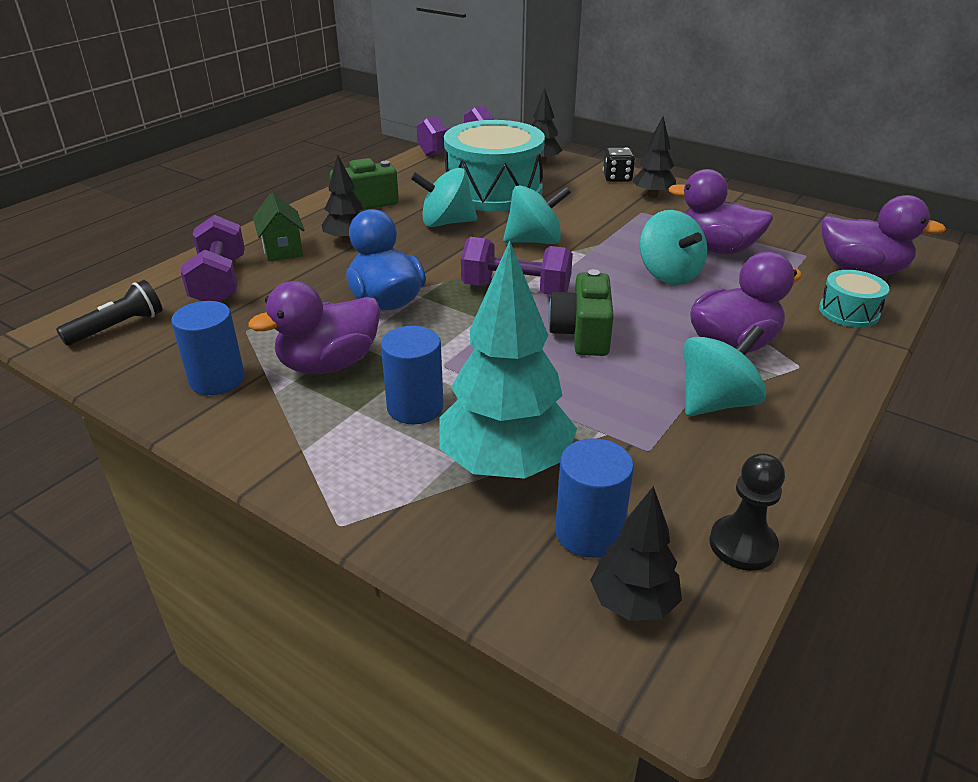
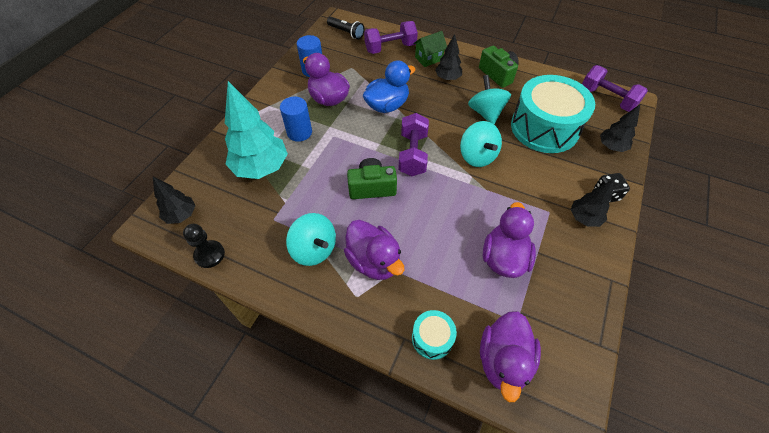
camera: 80 degrees right, 20 degrees up
blue cylinder [555,438,634,558] -> none
turquoise spinning top [639,210,707,285] -> none

